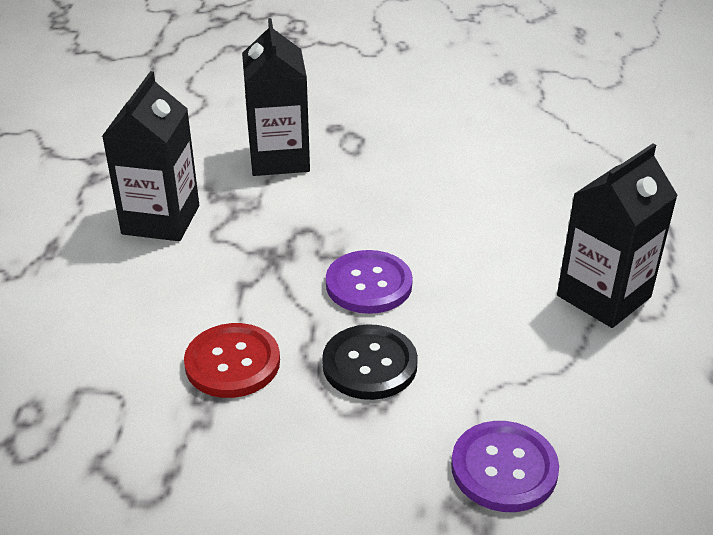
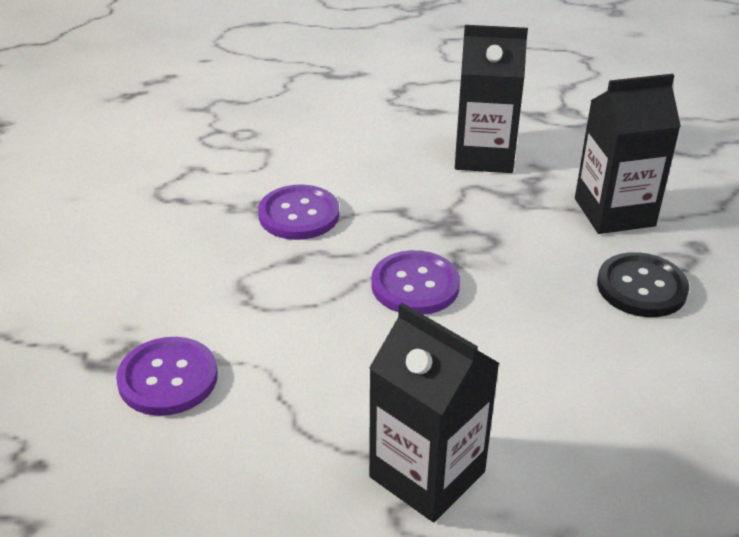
camera: 85 degrees right, 0 degrees up
red button [184,323,280,398] -> purple button [258,184,339,240]
black button [322,324,418,400] -> black button moved to [597,252,689,317]

